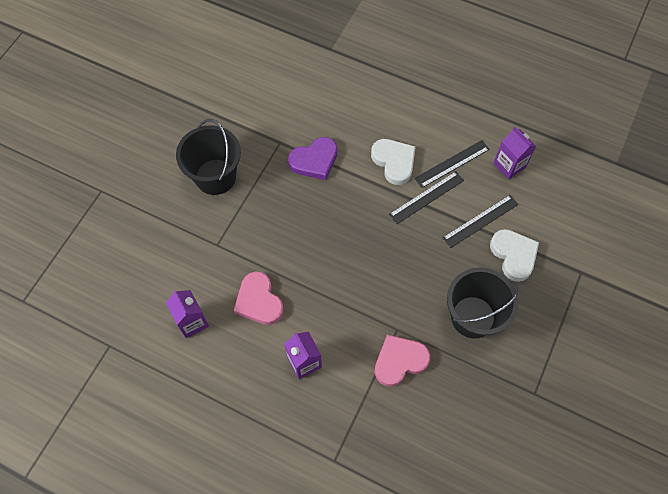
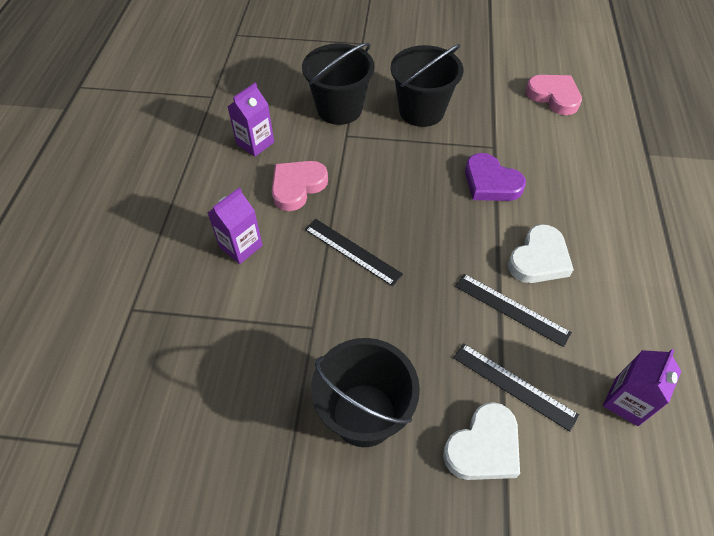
camera: 70 degrees right, 10 degrees down
pink heart [374,335,430,387] -> pink heart moved to [526,75,582,115]
black ruler [415,140,490,188] -> black ruler moved to [305,219,403,286]
none -> black bucket [302,43,375,125]

